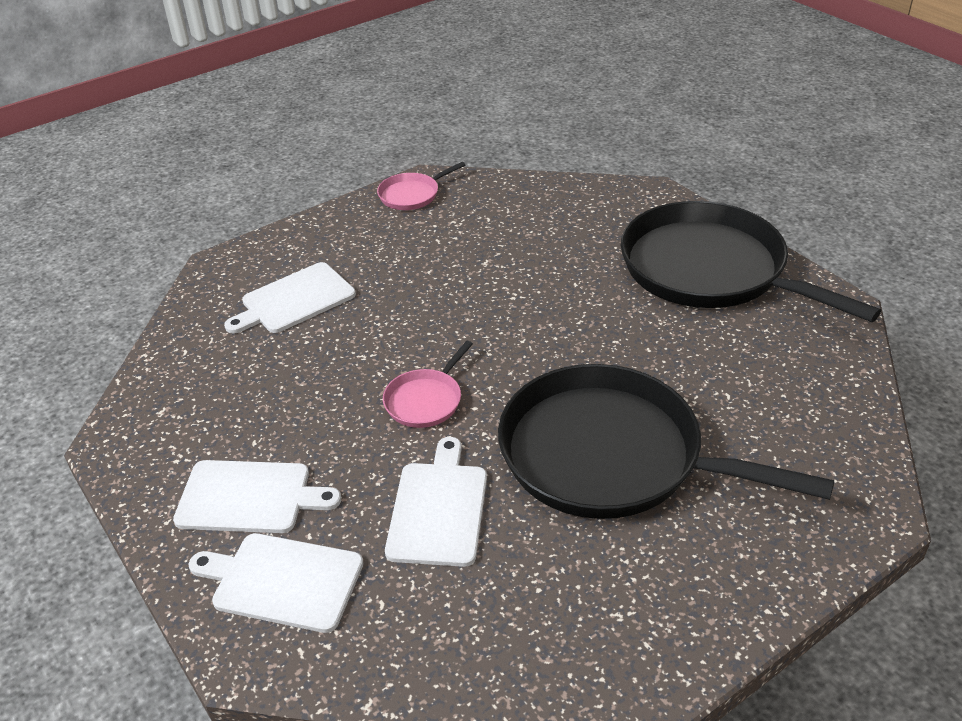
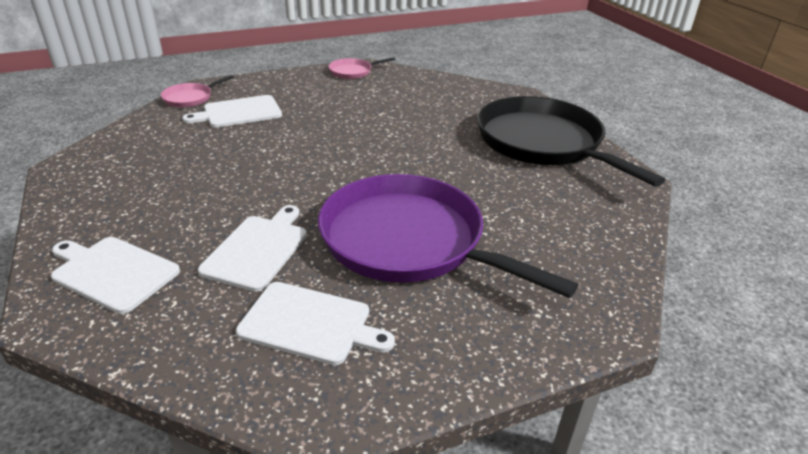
camera: 10 degrees right, 5 degrees down
white cutting board [173,460,341,533] -> white cutting board moved to [236,282,395,365]
pink pan [383,341,473,428] -> pink pan moved to [161,75,234,107]
black pan [498,364,834,519] -> purple pan [318,174,578,298]

